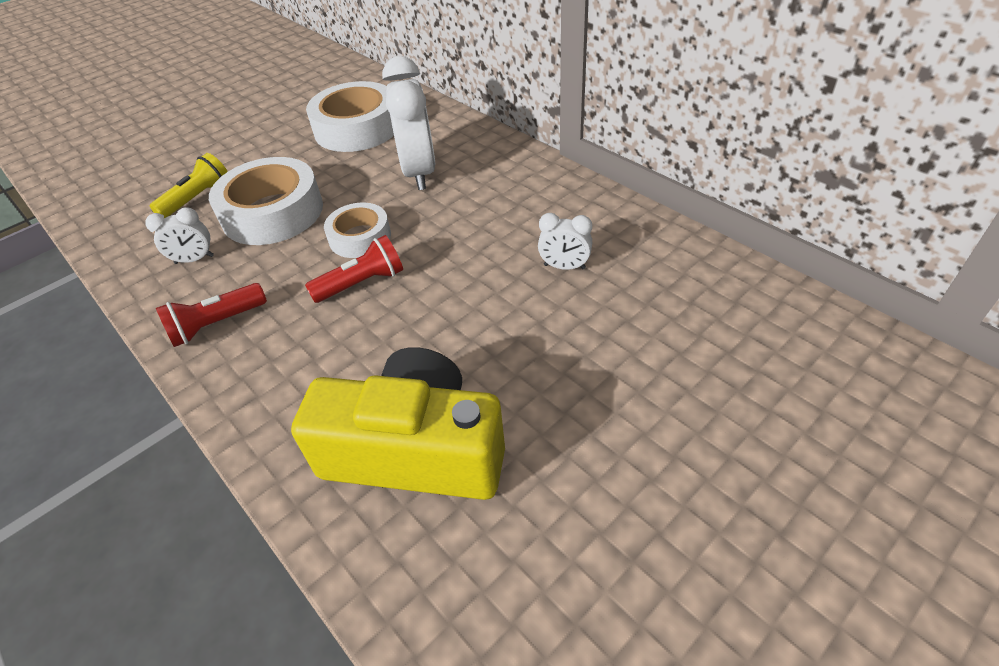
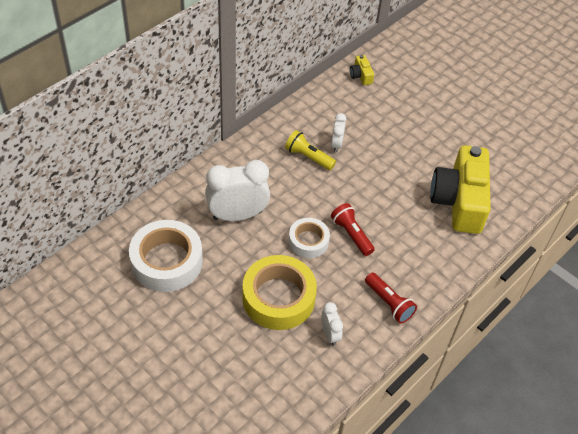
camera: 100 degrees left, 5 degrees up
yellow flashlight [150,153,228,218] -> yellow flashlight moved to [285,130,336,170]
white tape [209,157,323,245] -> yellow tape [242,255,317,330]
none -> yellow camera [350,55,374,85]

